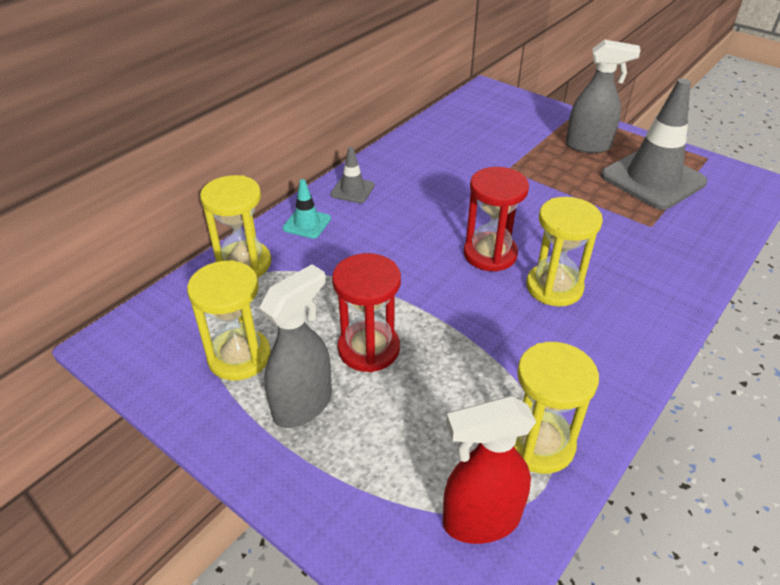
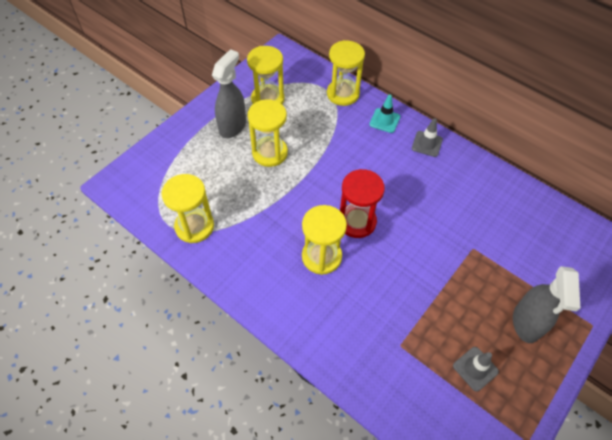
camera: 90 degrees right, 15 degrees up
grey spray bottle [260,264,332,428] -> grey spray bottle turned 105 degrees counterclockwise [212,49,246,138]
red hourglass [332,253,401,372] -> yellow hourglass [248,99,288,167]
red spray bottle [443,396,536,544] -> none
grey traffic cone [601,78,707,210] -> grey traffic cone [453,347,499,392], size x0.45

